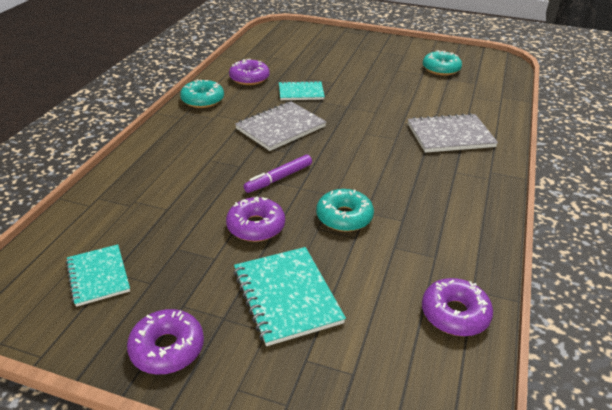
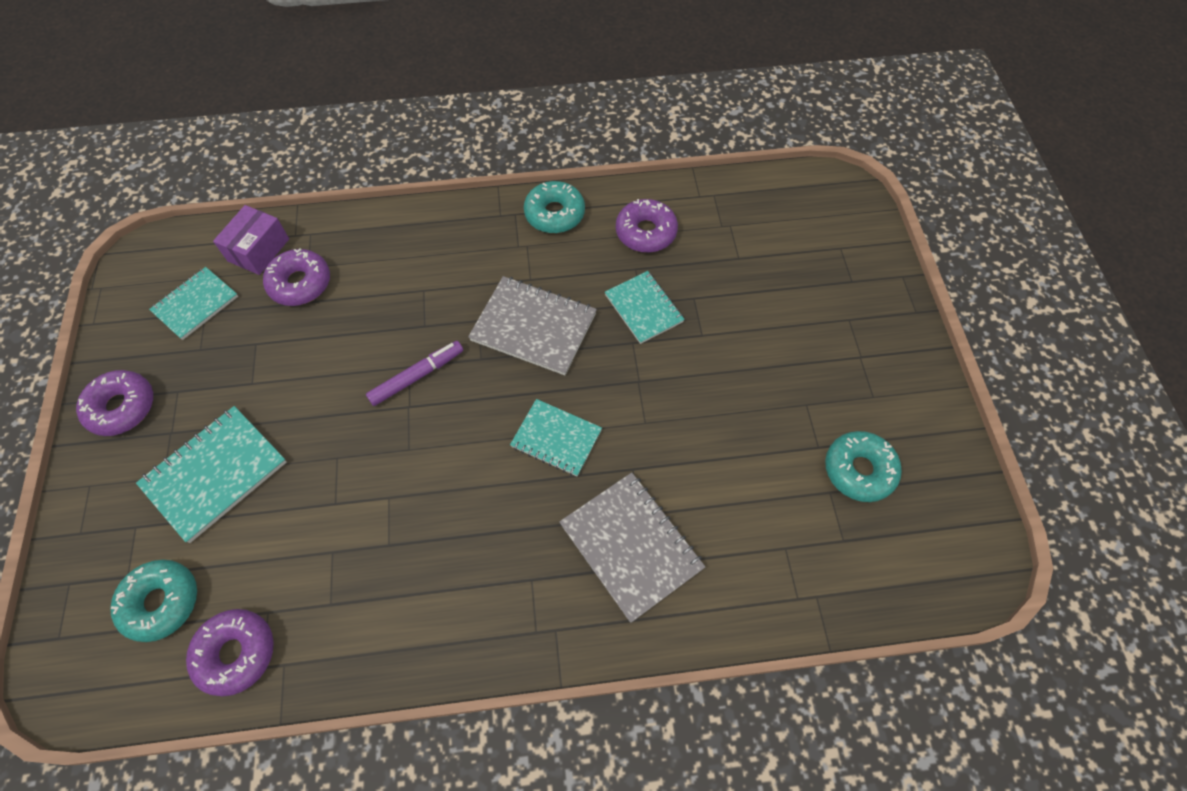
camera: 65 degrees right, 25 degrees up
purple donut [226,197,285,242] -> purple donut moved to [263,248,330,306]
purple marker [244,155,312,193] -> purple marker turned 120 degrees clockwise [366,341,463,406]
turquoise donut [316,189,374,232] -> turquoise donut moved to [110,560,197,642]
none -> purple box [213,205,289,275]
none -> turquoise notebook [510,399,602,476]

